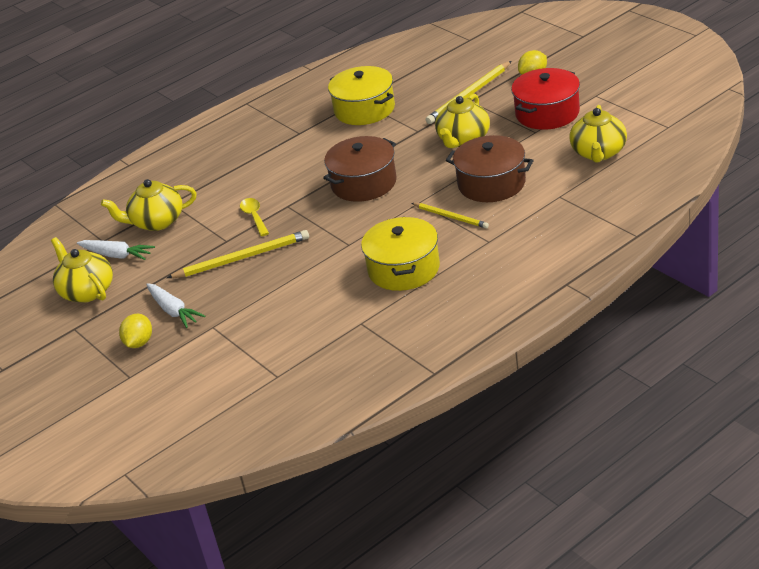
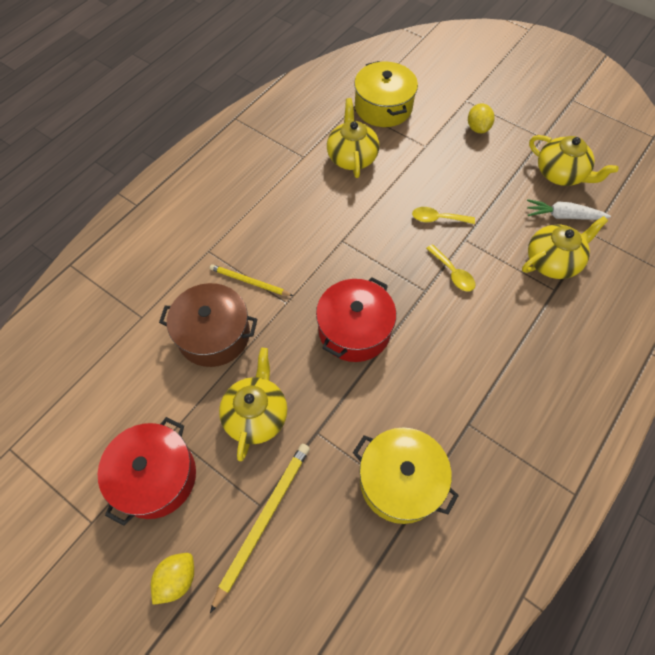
camera: 160 degrees right, 25 degrees up
white carrot [146,283,205,328] -> none
yellow pencil [167,230,309,278] -> yellow spoon [412,207,475,224]
brown pot [323,136,397,202] -> red pot [316,277,396,362]
yellow pot [361,217,440,291] -> yellow pot moved to [354,61,418,127]
yellow teapot [569,105,627,162] -> yellow teapot moved to [327,98,379,178]

